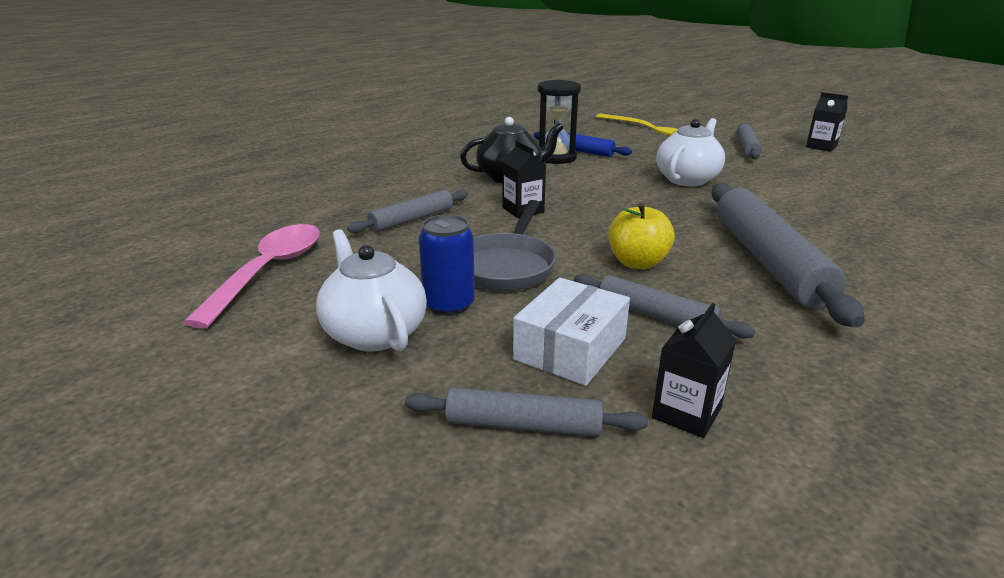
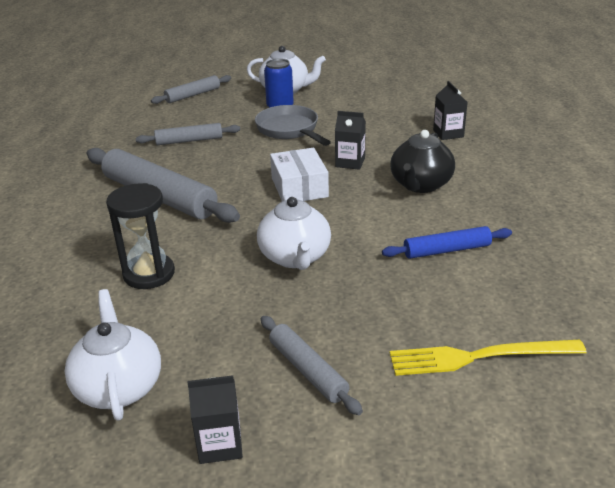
camera: 135 degrees right, 5 degrees up
pink spoon [183,224,320,329] -> none
grey rolling pin [347,190,468,233] -> none
white box [513,278,630,386] -> white box moved to [270,148,329,201]
black hourglass [538,80,581,164] -> black hourglass moved to [106,183,175,289]
yellow apple [608,203,675,269] -> none
black carton [652,303,736,438] -> black carton moved to [433,81,468,140]
none -> white teapot [65,289,161,421]

